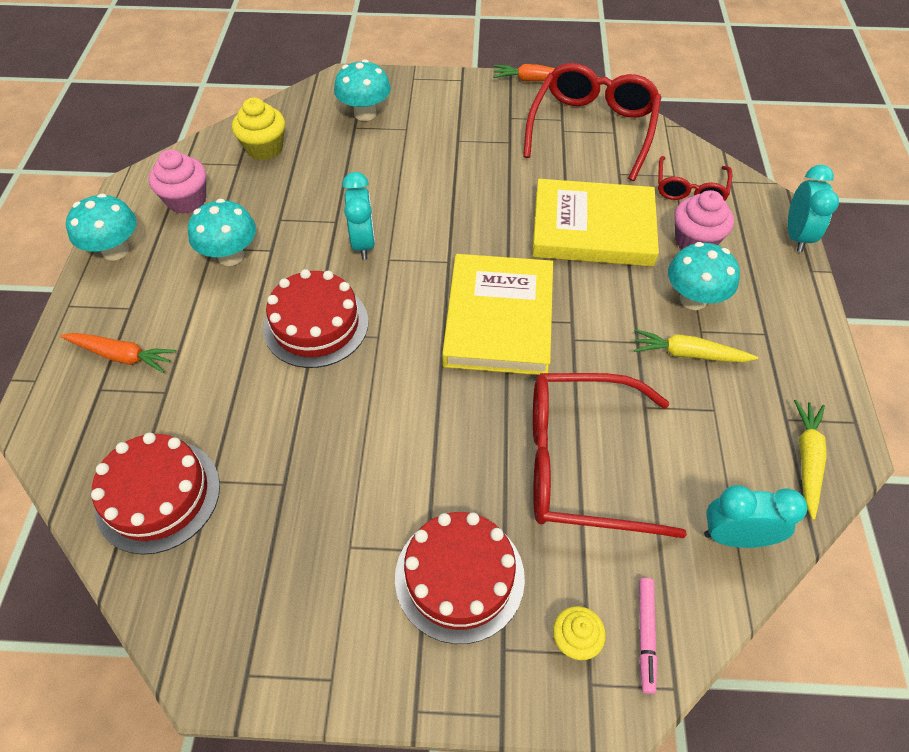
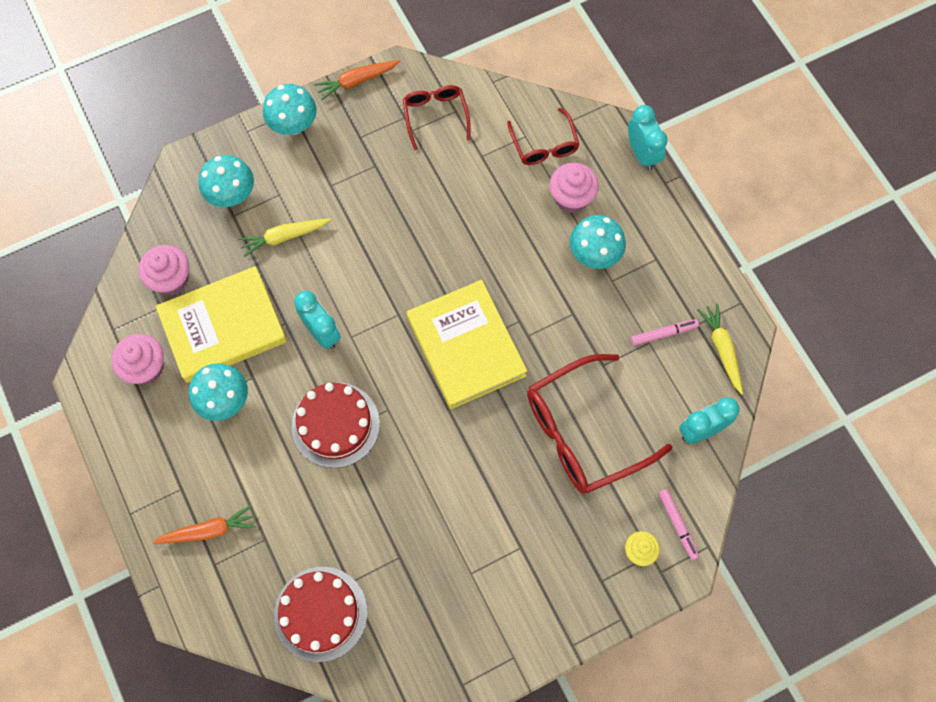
camera: 30 degrees left, 15 degrees up
turquoise mushroom [66,193,137,261] -> turquoise mushroom moved to [263,84,317,135]
yellow cupcake [232,98,285,160] -> pink cupcake [138,245,189,295]
red cake [395,512,525,644] -> none
red glasses [523,63,661,181] -> red glasses [403,85,471,150], size x0.56
yellow book [532,179,659,266] -> yellow book moved to [156,266,287,383]
yellow carrot [634,329,758,362] -> yellow carrot moved to [238,218,331,257]
none -> pink marker [631,319,699,346]

